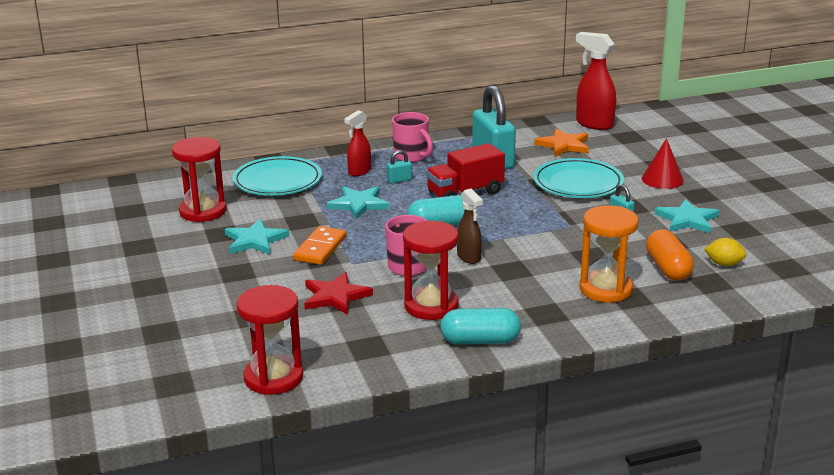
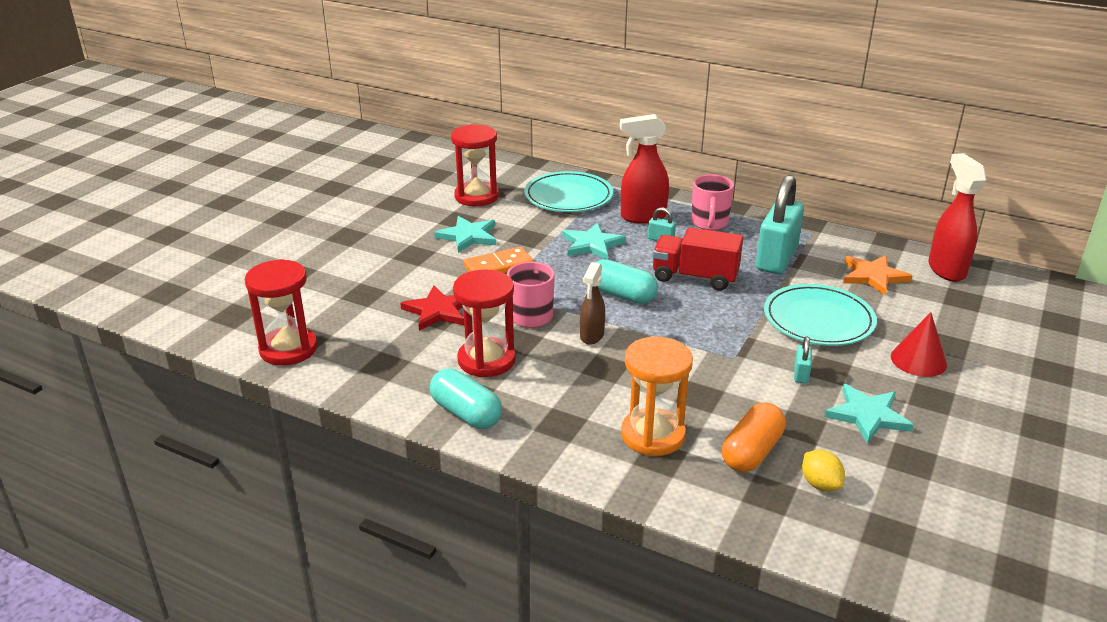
camera: 45 degrees right, 5 degrees up
red spray bottle [344,110,371,176] -> red spray bottle [620,114,669,224], size x1.58

